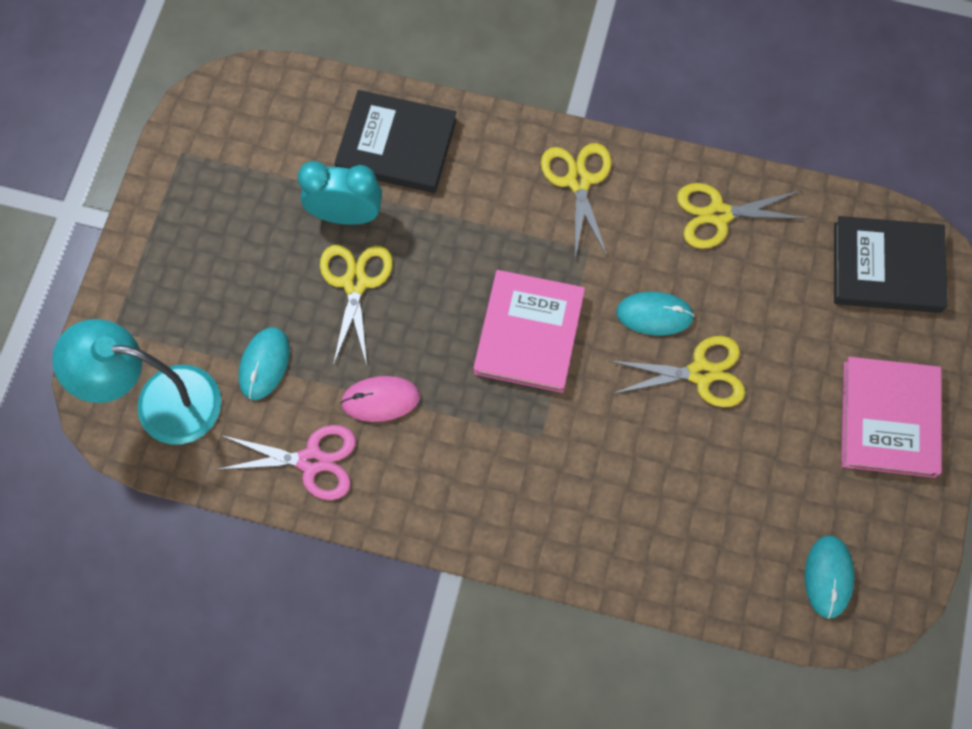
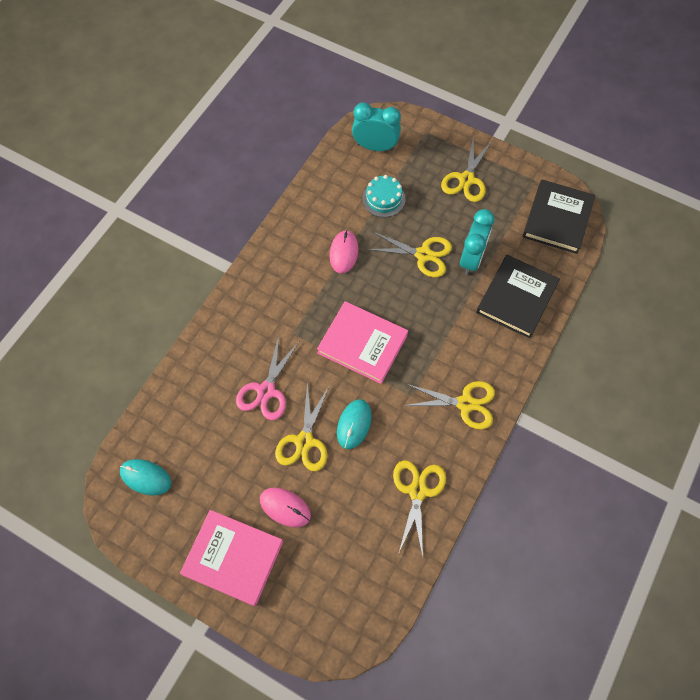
camera: 105 degrees right, 5 degrees down
turquoise lamp [52,319,221,445] -> turquoise clock [352,102,401,151]
pink scissors [216,425,356,500] -> pink scissors moved to [236,336,299,420]
turquoise mouse [238,327,290,400] -> turquoise cake [362,175,406,217]
black book [834,216,948,313] -> black book moved to [523,180,595,254]
none -> pink mouse [260,487,311,527]
none -> yellow scissors [441,136,492,202]

